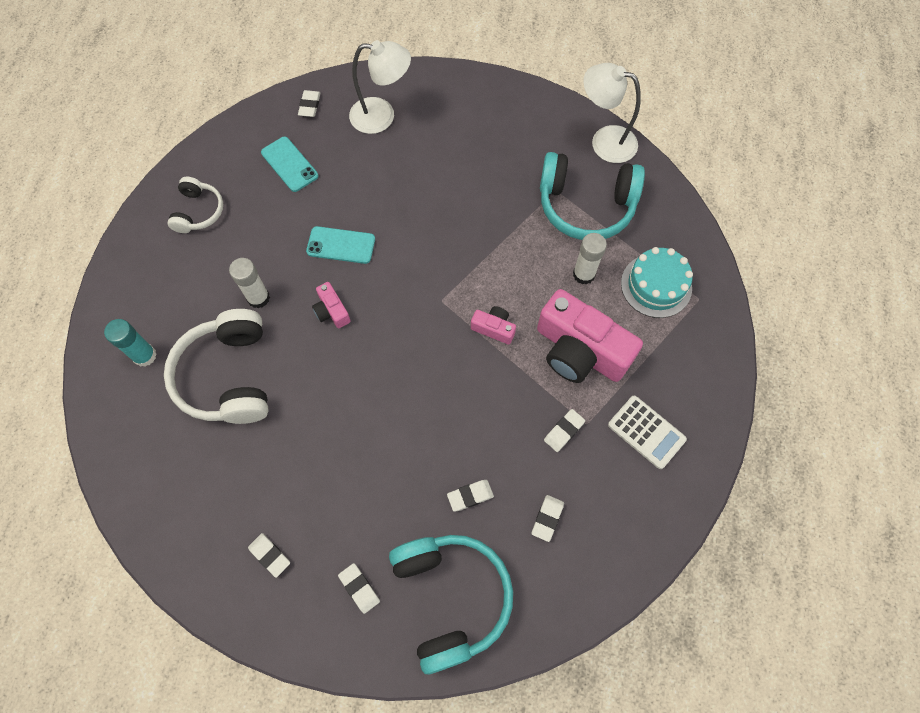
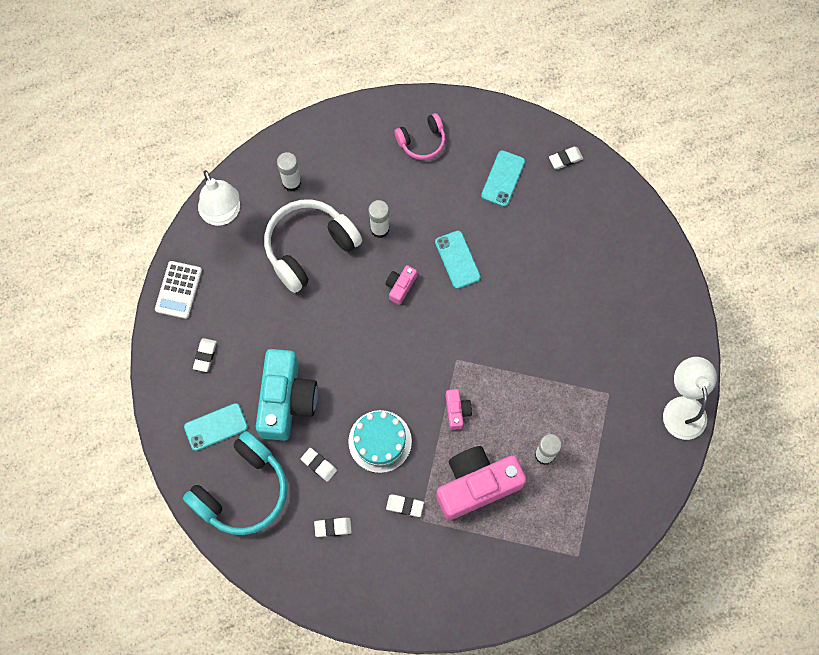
camera: 60 degrees right, 5 degrees up
turquoise glue stick [104,319,157,367] -> white glue stick [277,152,301,192]
white headphones [168,177,223,233] -> pink headphones [394,113,445,160]
white eraser [338,563,380,614] -> turquoise phone [184,403,248,451]
white lamp [349,40,411,134] -> white lamp moved to [198,170,240,226]
pink camera [537,289,643,383] -> pink camera turned 60 degrees clockwise [436,446,527,520]
turquoise headphones [540,152,645,240] -> none
white calculator [608,396,687,469] -> white calculator moved to [155,261,202,319]
turquoise cake [621,247,693,318] -> turquoise cake moved to [348,410,412,473]
none -> turquoise camera [256,349,318,441]

